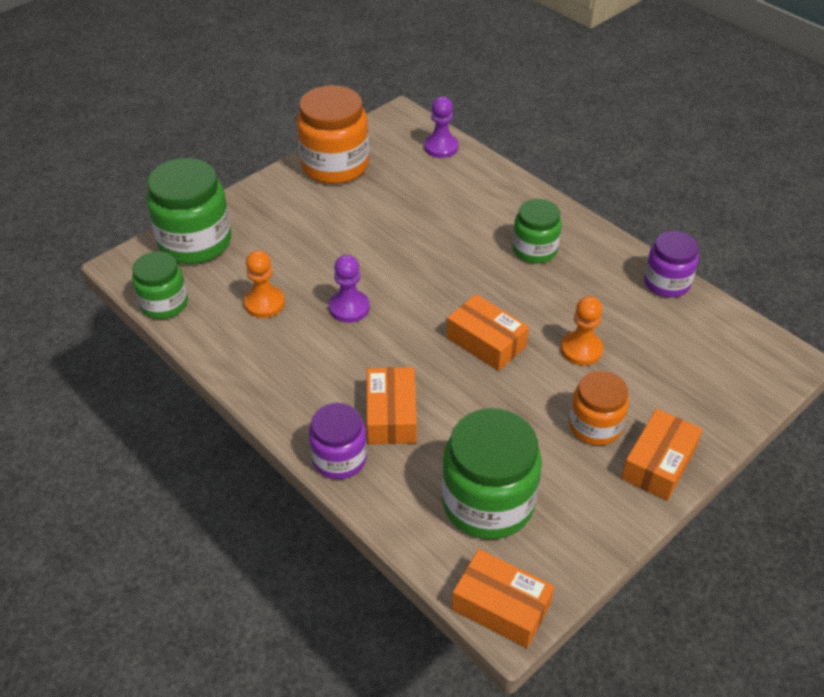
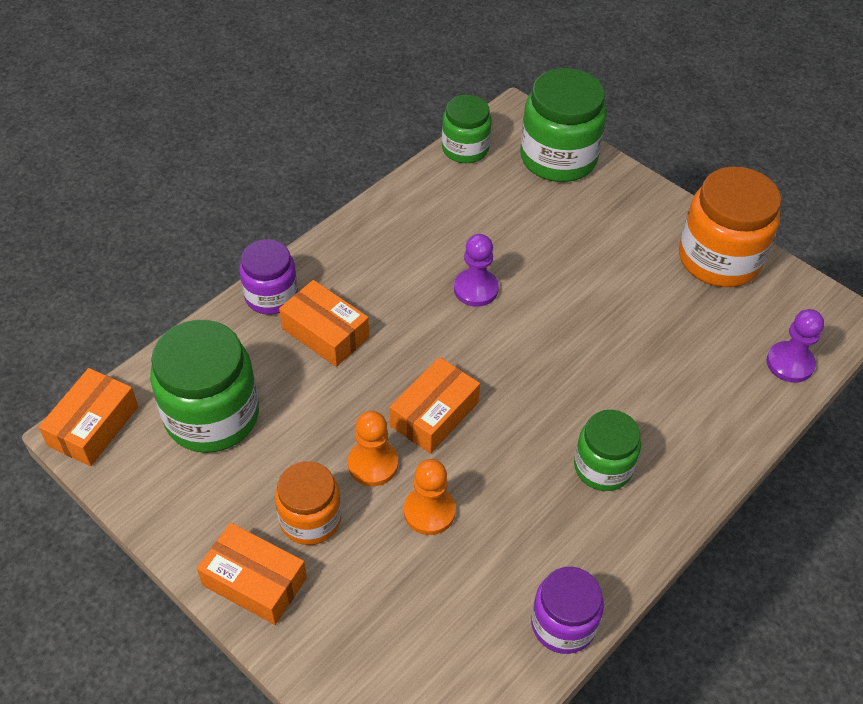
camera: 85 degrees right, 5 degrees up
orange pawn [244,250,285,318] -> orange pawn moved to [348,411,398,486]
orange box [367,367,417,445] -> orange box turned 45 degrees clockwise [279,280,369,367]

